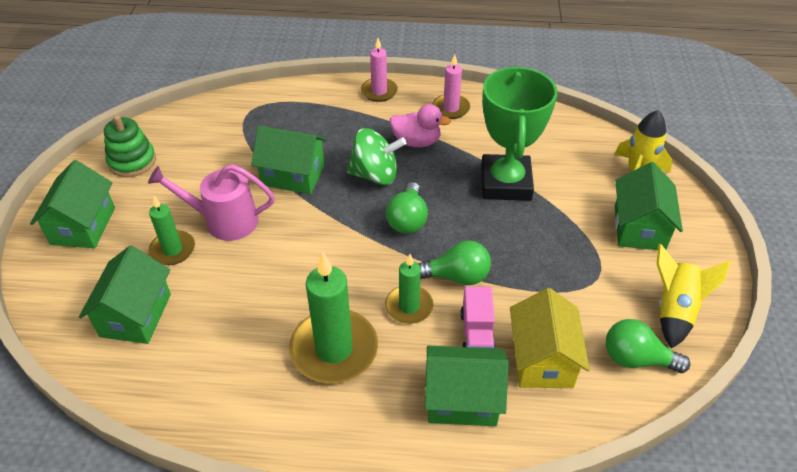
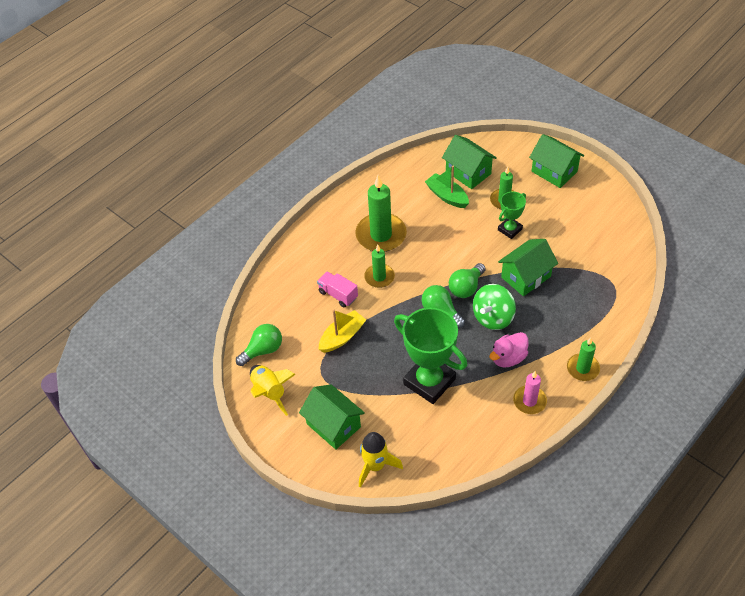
camera: 130 degrees right, 5 degrees up
green stacking toy [104,115,156,177] -> none
pink watering can [148,164,275,241] -> green trophy [498,192,526,239]
pink candle [361,38,398,102] -> green candle [567,338,600,381]
green light bulb [418,240,491,285] -> green light bulb moved to [449,263,486,298]
green house [425,346,509,426] -> none
yellow house [510,288,590,388] -> none
none -> yellow boat [319,310,366,353]
none -> green boat [425,166,469,208]

